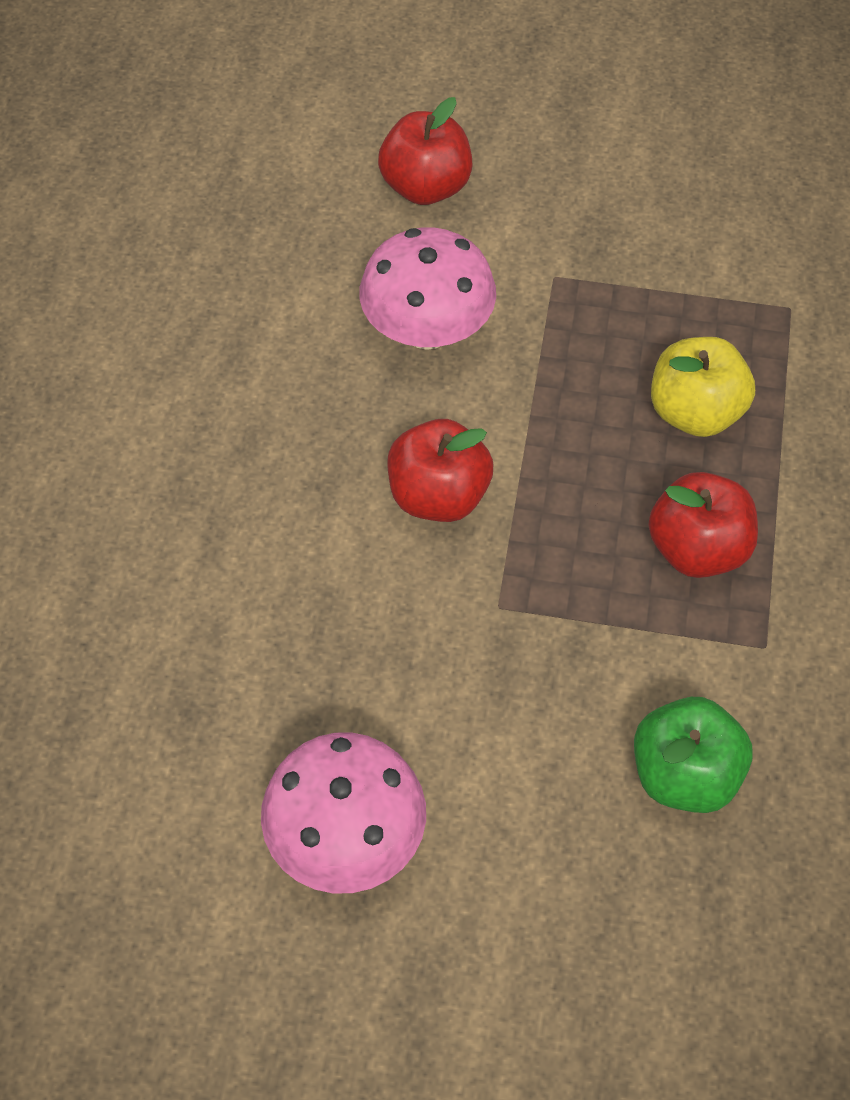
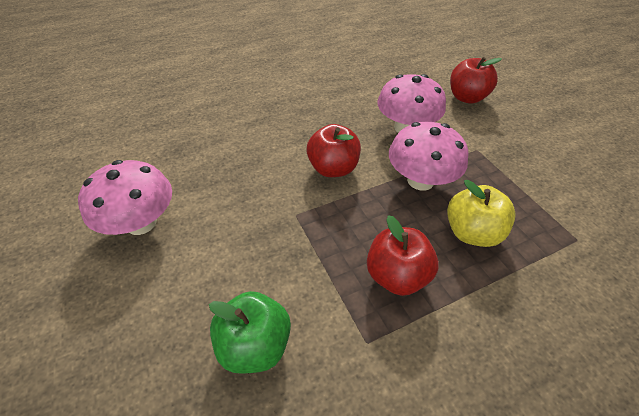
camera: 55 degrees right, 10 degrees down
none -> pink mushroom [389,122,469,191]

